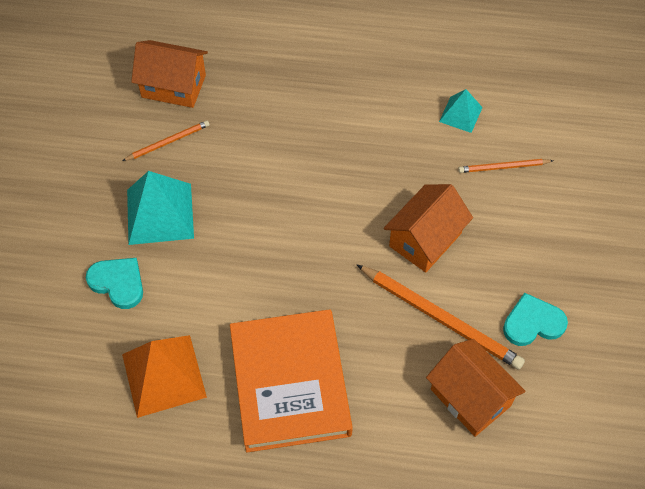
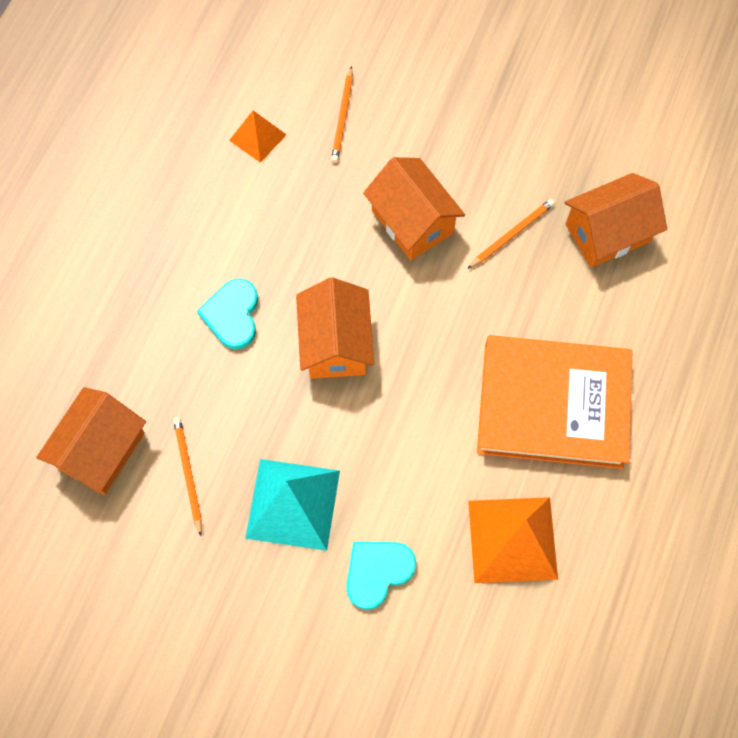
camera: 75 degrees left, 10 degrees up
orange pencil [357,265,525,370] -> orange pencil [467,199,555,269], size x0.54
turquoise pyramid [439,89,483,133] -> orange pyramid [229,110,287,163]
turquoise heart [503,293,568,346] -> turquoise heart moved to [197,278,258,349]
none -> orange house [296,277,374,379]

